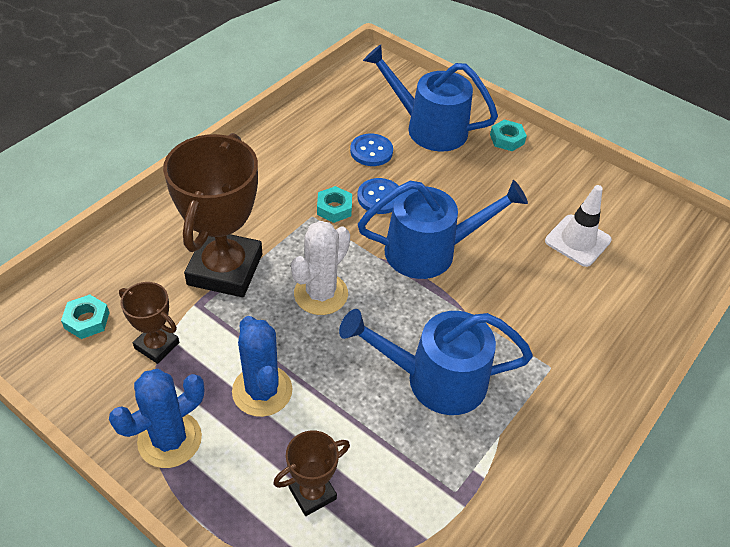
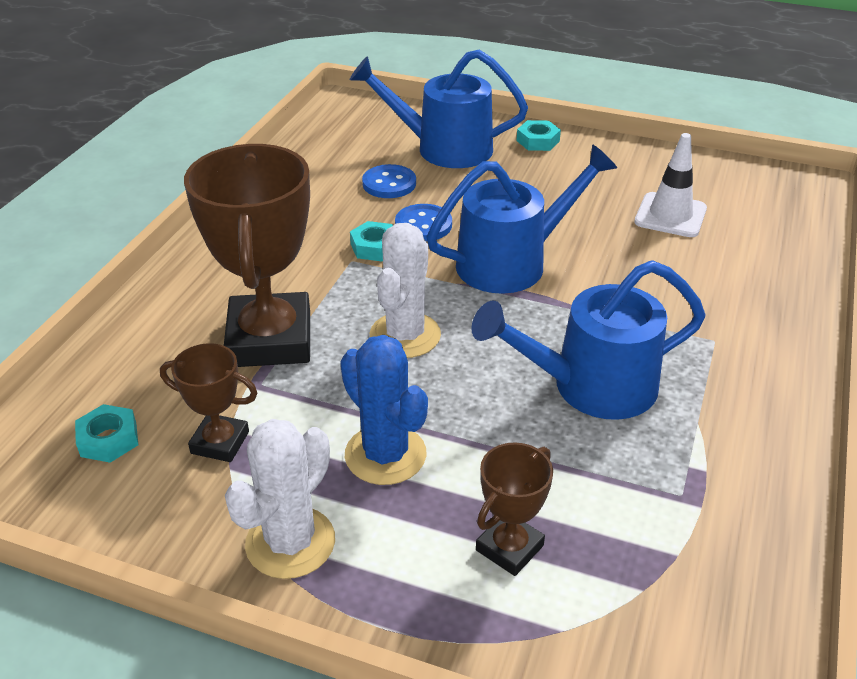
camera: 15 degrees left, 10 degrees down
blue cactus [109,369,204,468] -> white cactus [225,419,335,579]

